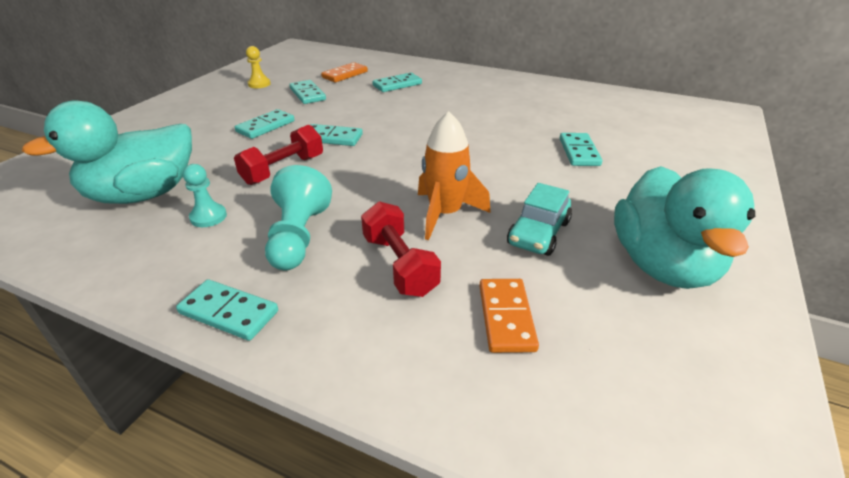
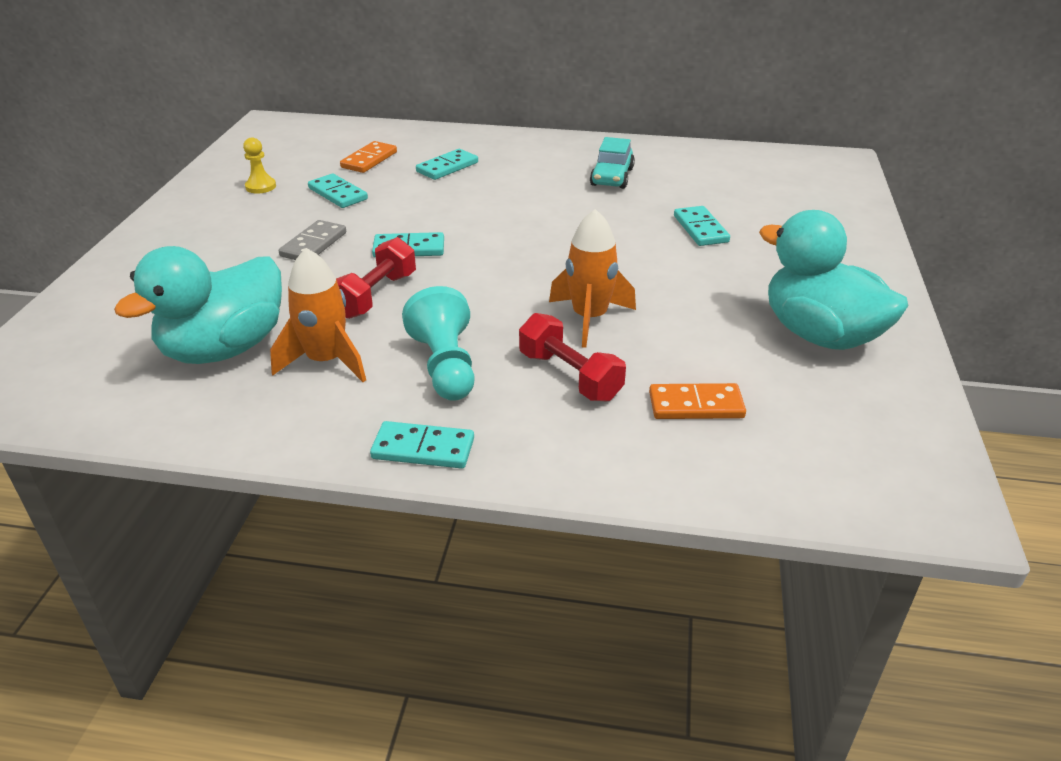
camera: 15 degrees left, 0 degrees up
turquoise pawn [183,164,227,227] -> orange rocket [270,248,366,382]
turquoise domino [235,109,295,139] -> grey domino [279,220,346,260]
orange domino [480,279,539,353] -> orange domino turned 75 degrees counterclockwise [649,383,746,419]
turquoise car [507,183,572,256] -> turquoise car moved to [590,137,635,189]
turquoise duck [614,166,755,289] -> turquoise duck turned 150 degrees clockwise [759,210,909,350]

